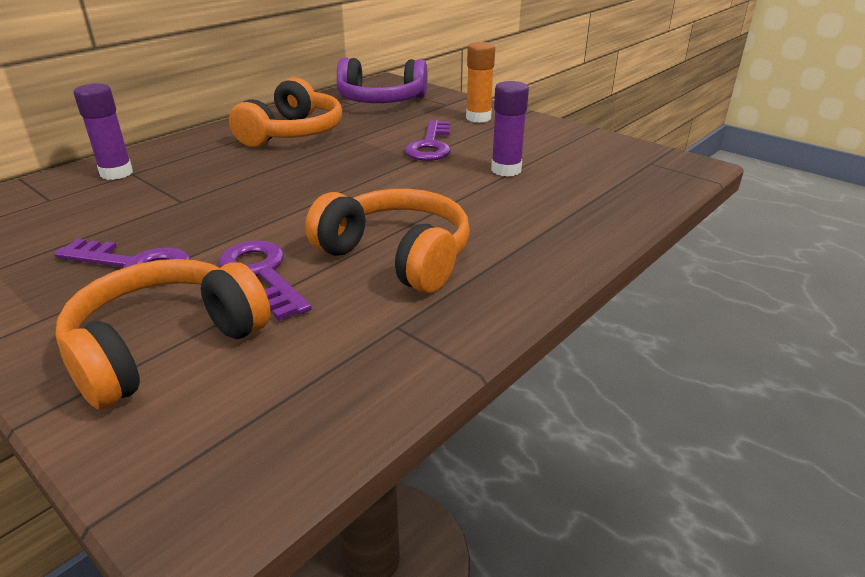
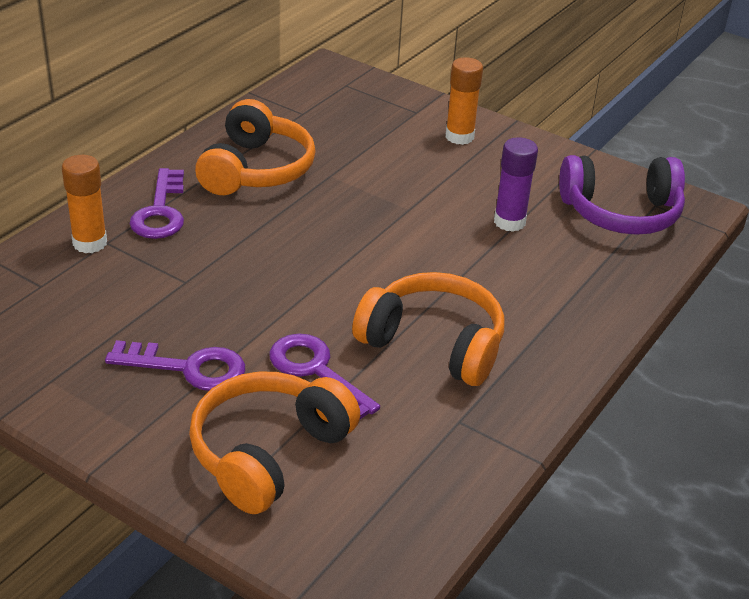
camera: 10 degrees left, 5 degrees up
purple glue stick [74,83,133,180] -> orange glue stick [62,155,107,253]
purple headphones [337,58,427,103] -> purple headphones moved to [559,155,685,235]
purple key [404,120,451,161] -> purple key moved to [130,168,184,239]

